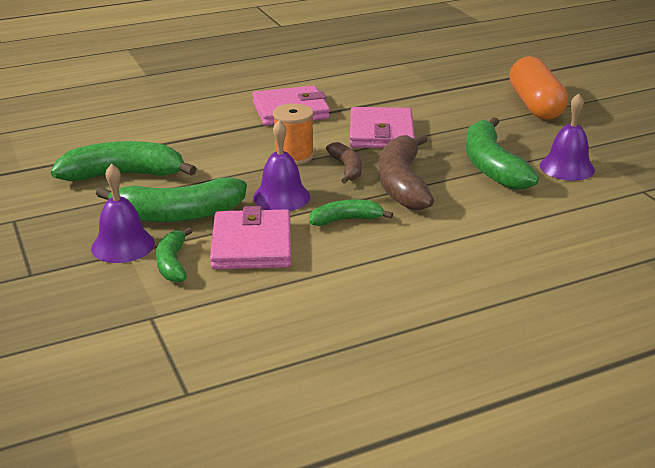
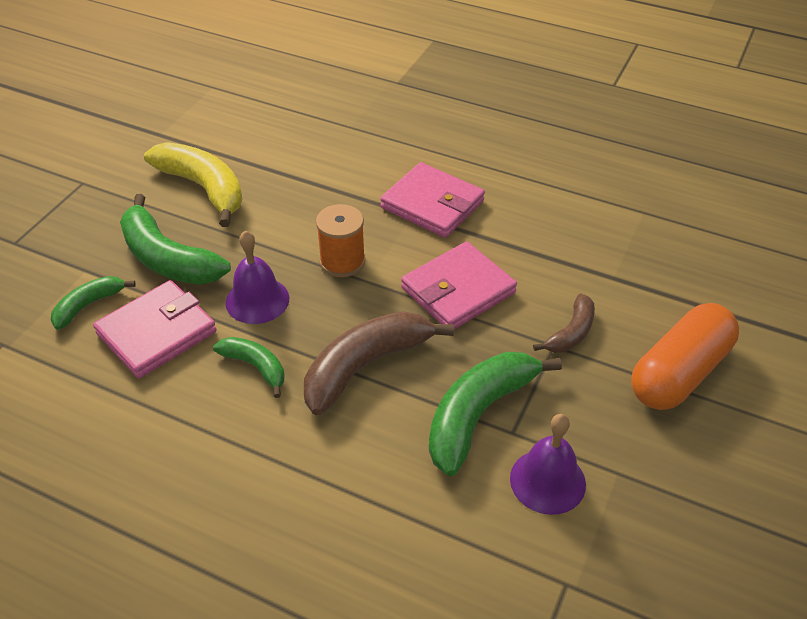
camera: 50 degrees right, 15 degrees up
green banana [51,141,196,181] -> yellow banana [144,142,243,227]
purple bell [91,164,155,263] -> none
brown banana [326,142,362,184] -> brown banana moved to [533,293,595,353]

